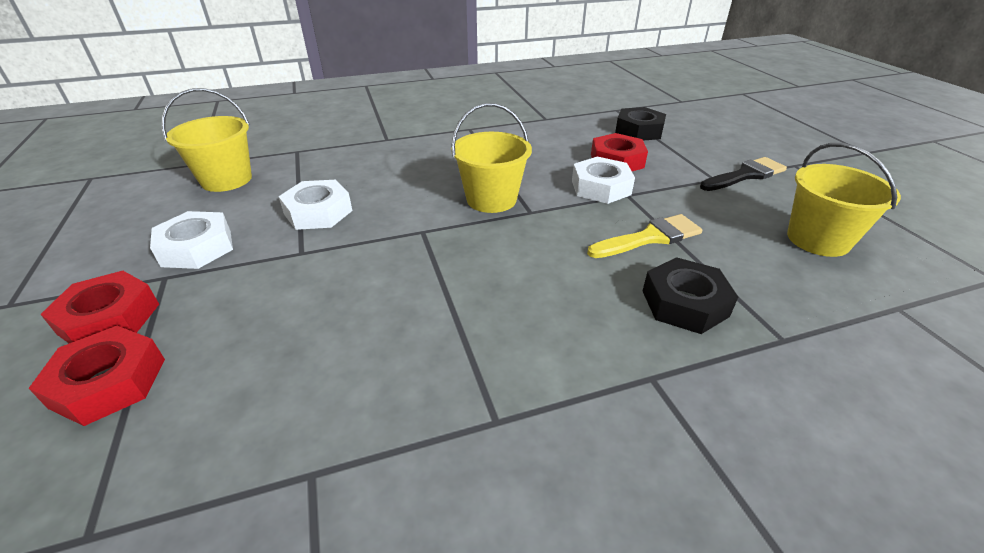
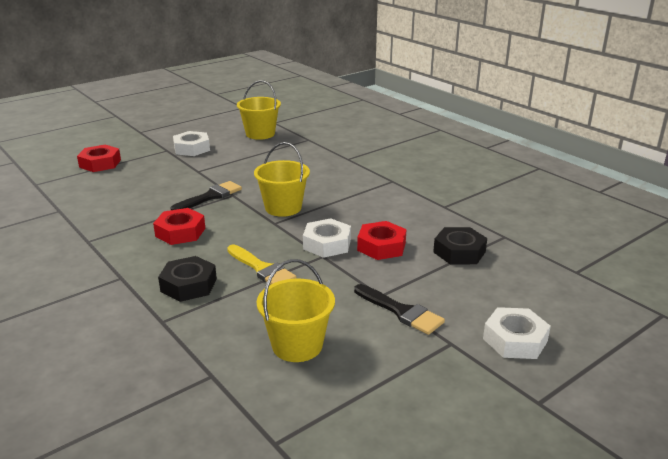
camera: 70 degrees right, 10 degrees down
red nut [40,271,159,343] -> red nut moved to [153,208,205,245]
white nut [278,180,352,230] -> white nut moved to [483,307,551,359]
none -> black brush [170,181,242,210]

